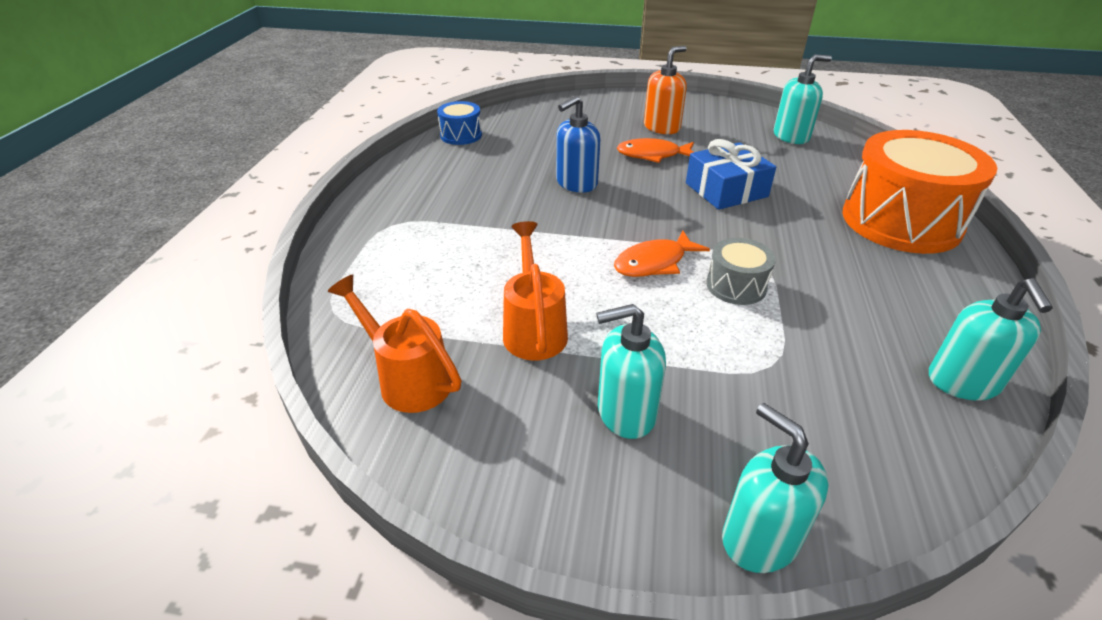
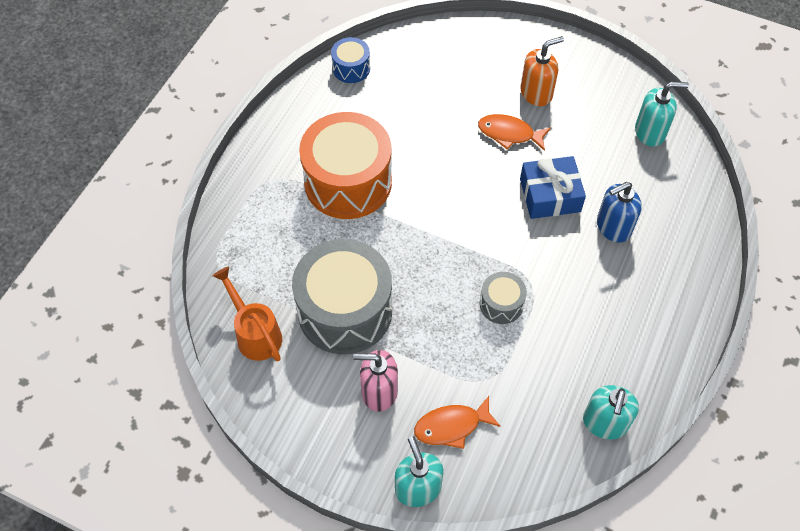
camera: 15 degrees right, 20 degrees up
orange watering can [503,221,568,360] -> grey drum [292,239,392,354]
blue soap dispenser [556,96,600,193] -> blue soap dispenser moved to [597,182,642,243]
turquoise soap dispenser [596,304,666,439] -> pink soap dispenser [353,350,398,412]
orange fish [614,230,710,277] -> orange fish moved to [414,396,501,449]
orange drum [842,130,997,254] -> orange drum moved to [299,112,392,219]

